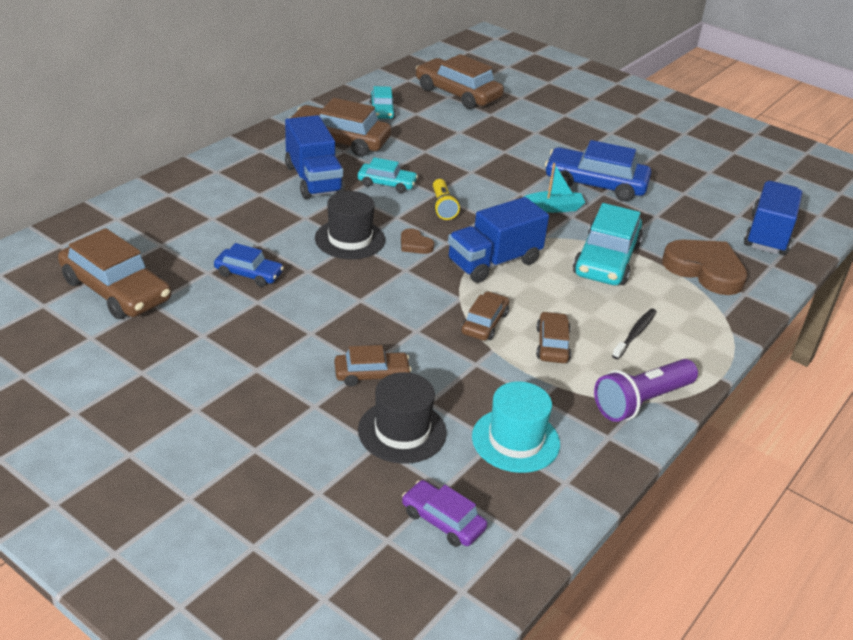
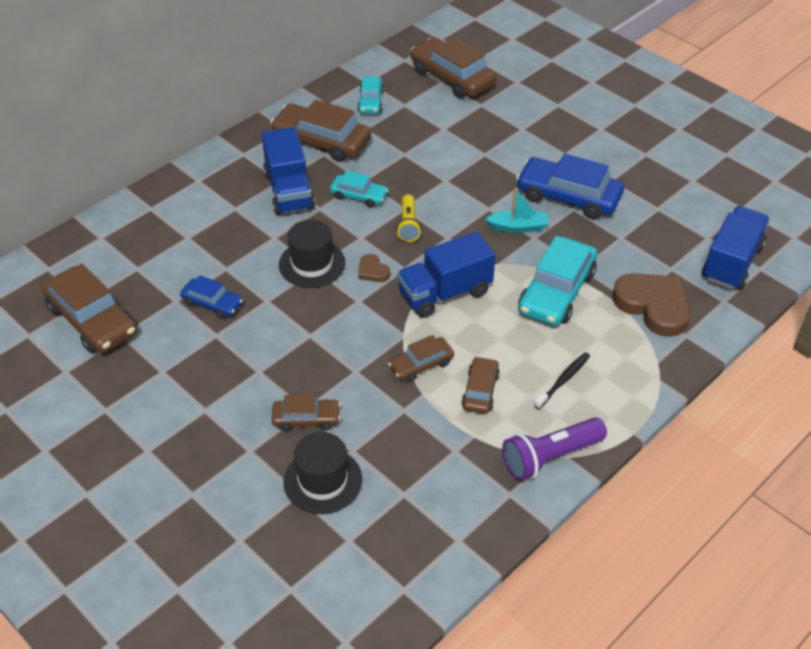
camera: 10 degrees right, 10 degrees up
purple car [402,480,487,547] -> none
brown car [461,291,509,341] -> brown car turned 150 degrees counterclockwise [388,335,454,382]
turquoise hat [472,381,560,473] -> none

